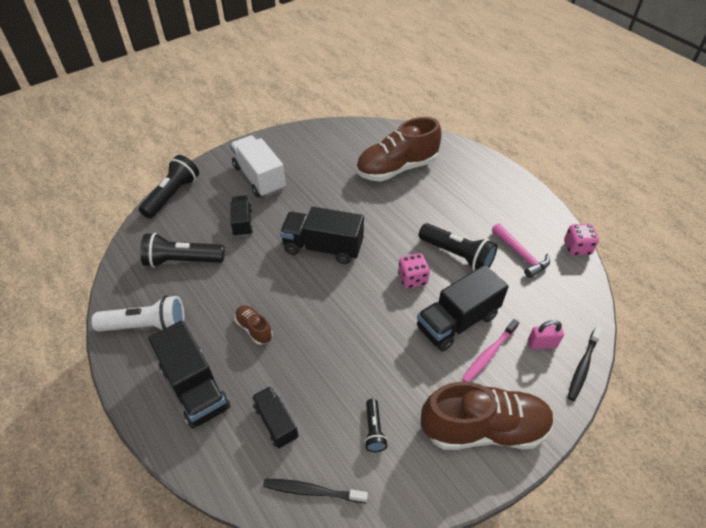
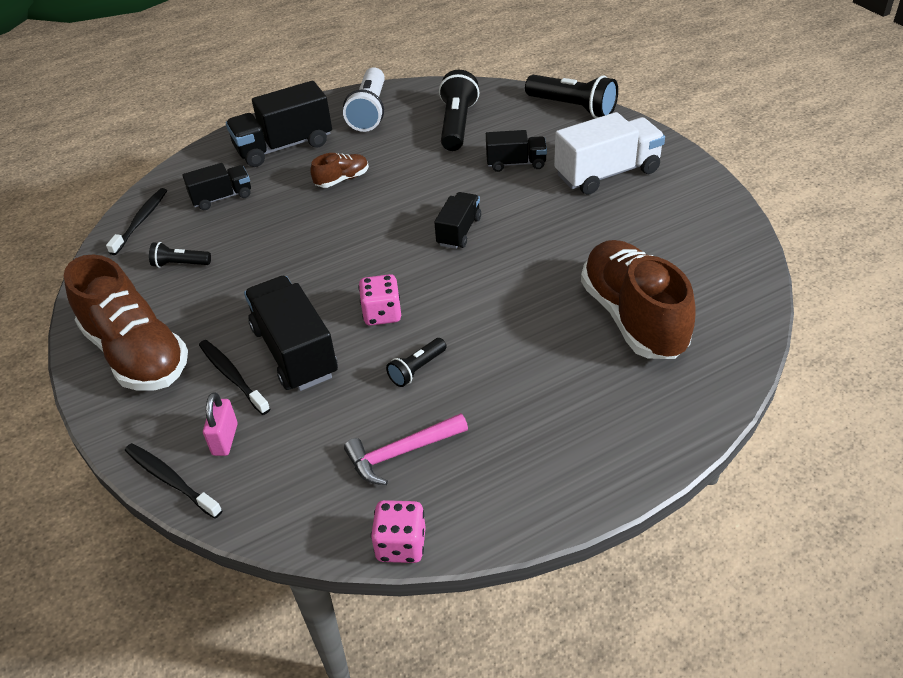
camera: 100 degrees right, 5 degrees down
black truck [280,207,364,264] -> black truck [434,192,481,249], size x0.59
black flashlight [419,223,497,271] -> black flashlight [386,338,447,387], size x0.53
brown shoe [421,382,554,450] -> brown shoe turned 45 degrees counterclockwise [64,254,188,391]
pink toothbrush [462,319,519,382] -> black toothbrush [199,340,270,415]

